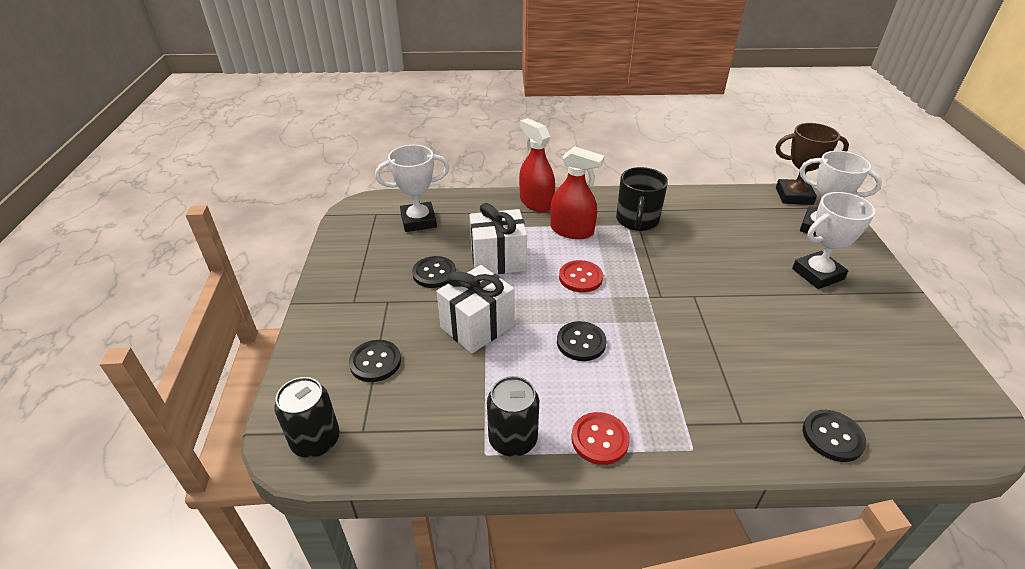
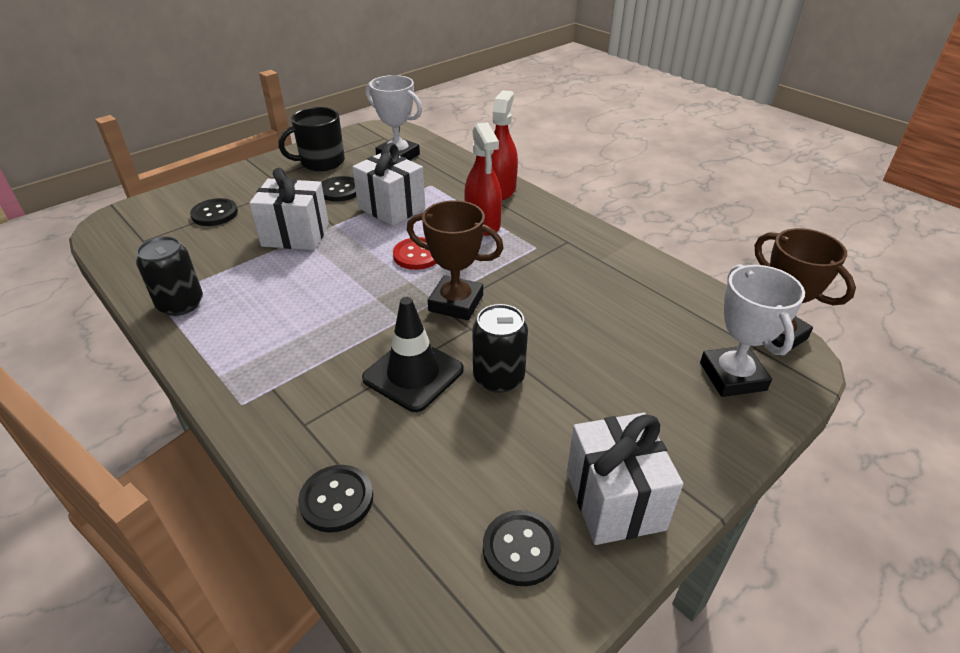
camera: 50 degrees right, 0 degrees up
black can [274,377,340,458] -> black can moved to [473,304,528,393]
black button [557,321,606,361] -> black button moved to [483,510,561,586]
red button [571,412,630,465] -> none
black mug [616,167,668,231] -> black mug moved to [279,107,345,171]
white trophy [792,192,875,289] -> none
none -> black traffic cone [362,297,464,412]
none -> brown trophy [407,200,504,320]
none -> white gift [567,413,683,545]

